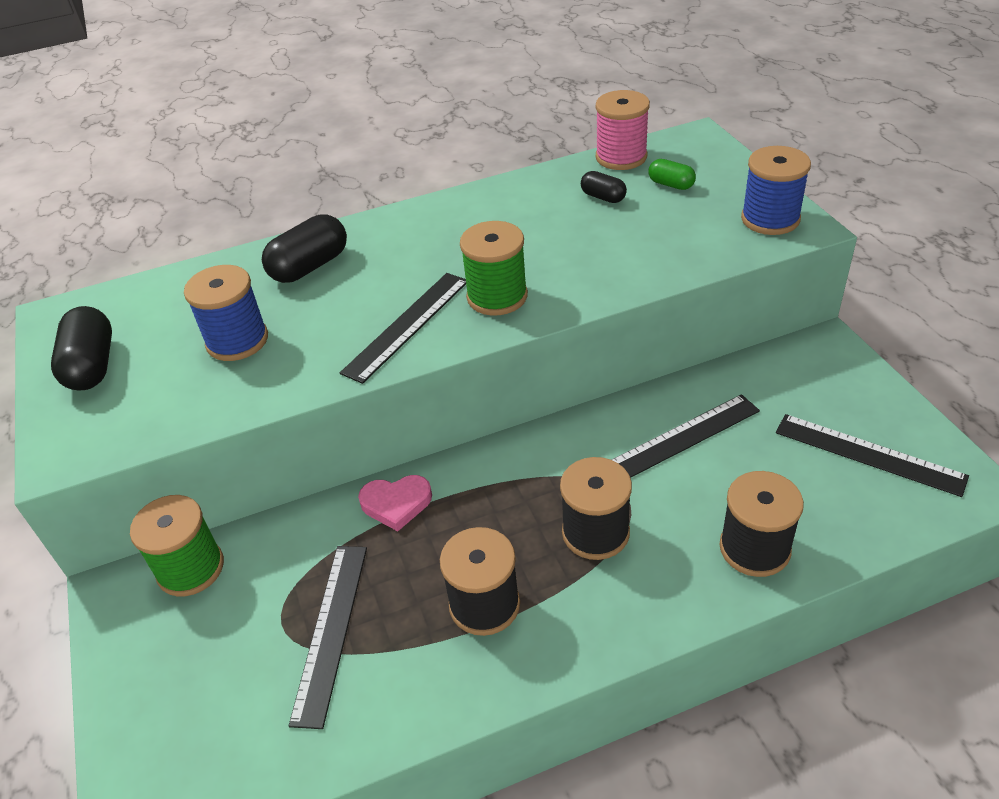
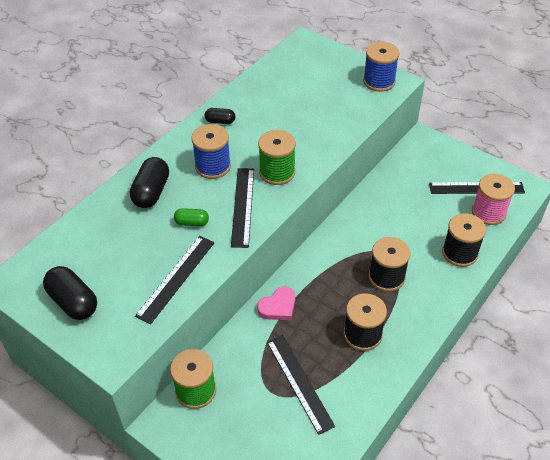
camera: 35 degrees left, 5 degrees up
blue spool [184,265,268,361] -> blue spool moved to [191,124,231,179]
black capsule [581,171,627,203] -> black capsule moved to [205,108,235,124]
pink spool [596,90,650,170] -> pink spool moved to [472,174,515,225]
black ruler [612,394,760,478] -> black ruler moved to [135,236,215,325]
green capsule [648,159,696,190] -> green capsule moved to [174,208,209,226]

